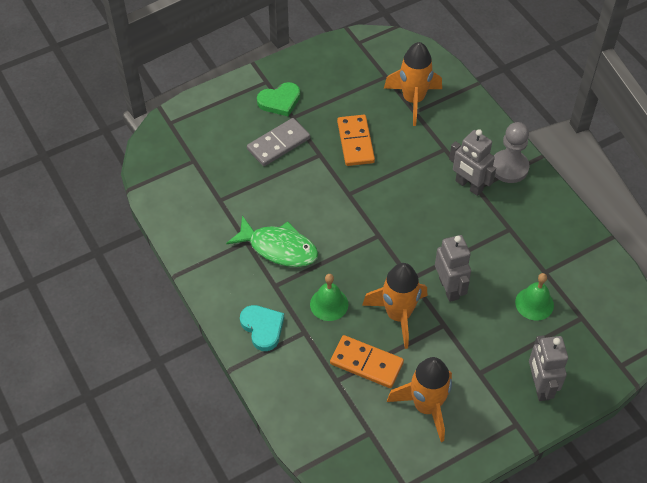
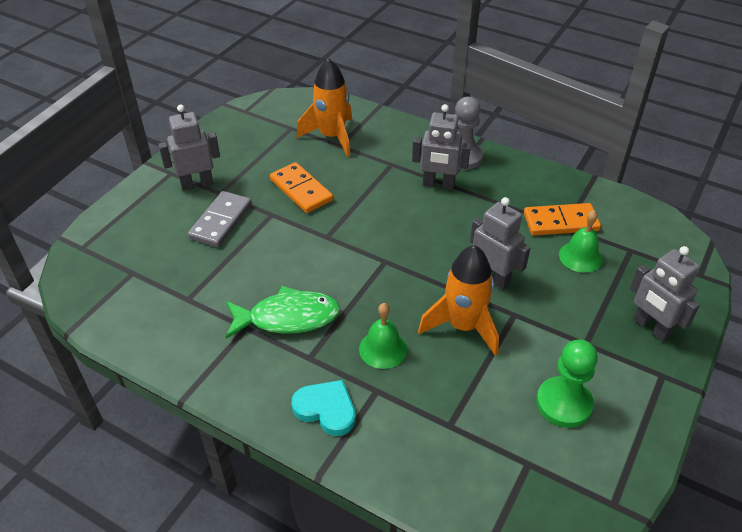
camera: 30 degrees left, 10 degrees down
green heart [257,82,300,116] -> grey robot [158,104,220,191]
orange domino [330,335,404,388] -> orange domino moved to [524,203,601,236]
orange rocket [387,357,452,442] -> green pawn [536,339,598,428]

